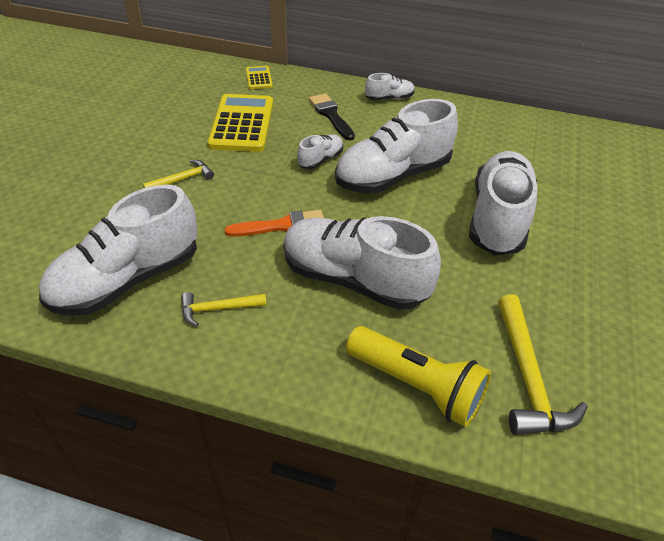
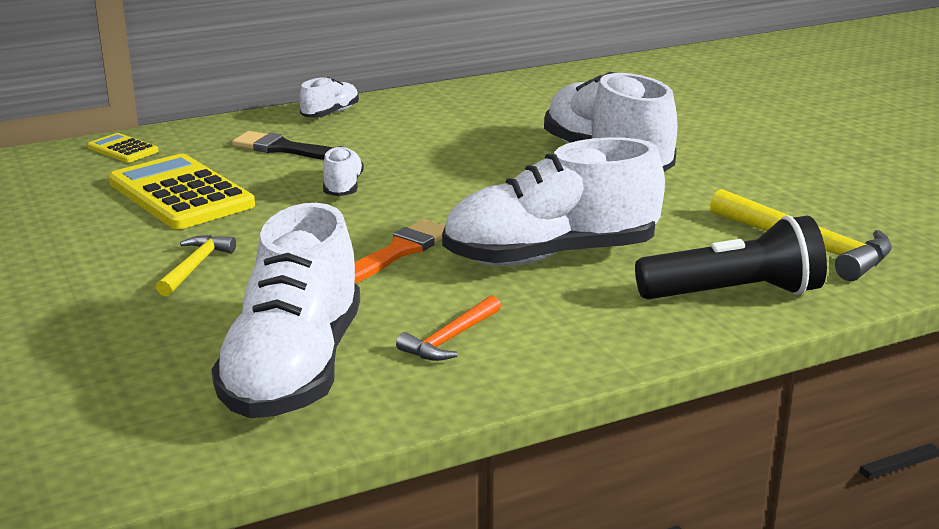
camera: 40 degrees left, 20 degrees down
yellow hammer [181,292,267,326] -> orange hammer [396,295,501,361]
white shoe [335,99,458,194] -> none
yellow flashlight [346,326,491,427] -> black flashlight [635,215,827,299]

